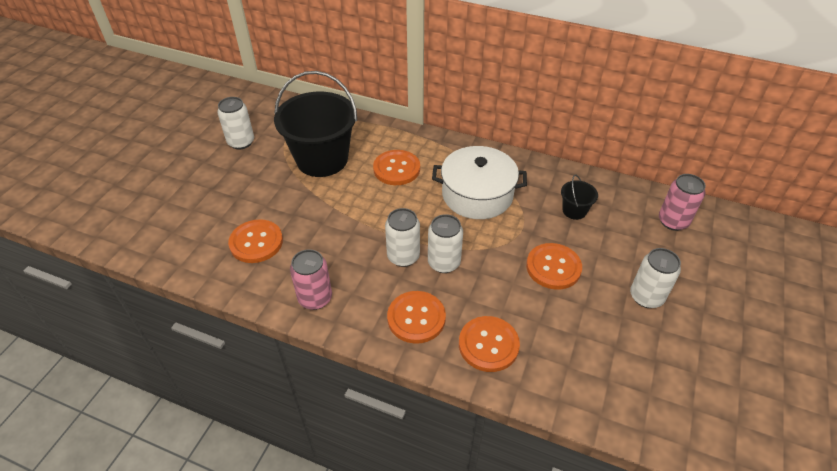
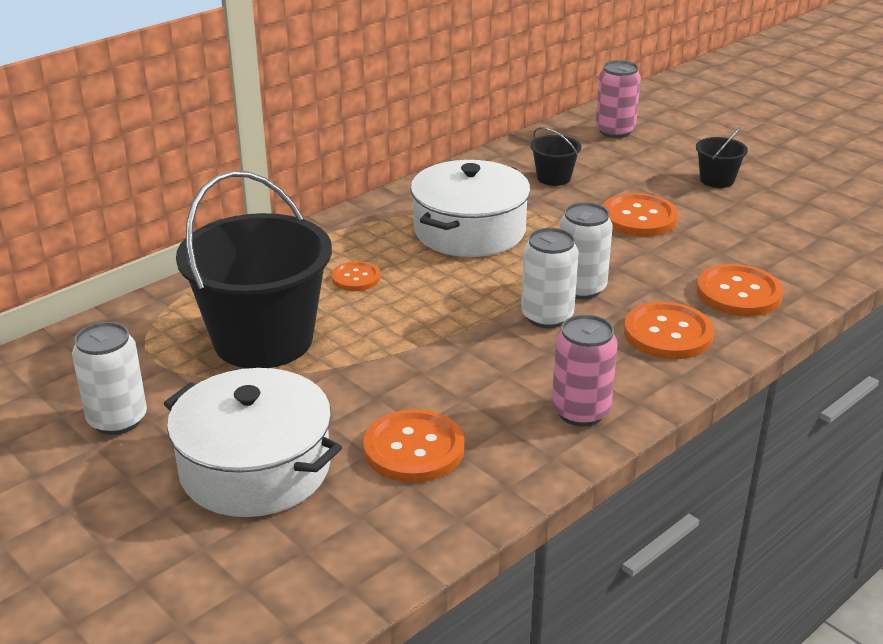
camera: 65 degrees left, 15 degrees down
orange button [373,150,420,185] -> orange button [332,261,380,291], size x0.59
white can [630,248,681,308] -> black bucket [696,127,748,188]
none -> white pot [164,368,342,517]

